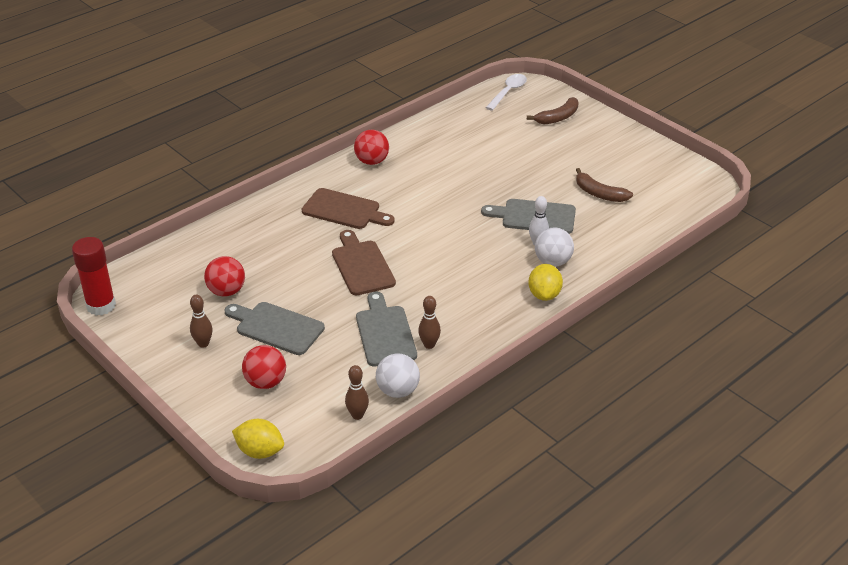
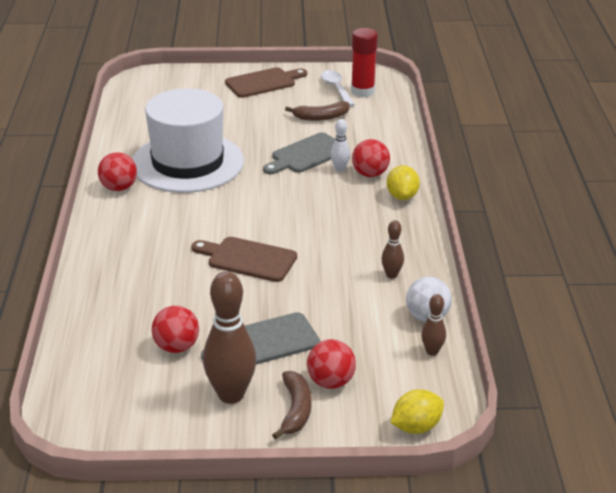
camera: 50 degrees left, 5 degrees down
red glue stick [72,237,116,316] -> red glue stick moved to [351,28,378,97]
brown bowling pin [190,295,212,348] -> brown bowling pin [203,271,256,404], size x2.02
brown cutting board [302,188,395,229] -> brown cutting board moved to [225,67,307,98]
grey cutting board [356,292,417,366] -> none
white spoon [485,74,527,111] -> white spoon moved to [321,70,355,107]
brown banana [527,97,579,124] -> brown banana moved to [272,371,312,440]
yellow lemon [528,264,563,301] -> yellow lemon turned 45 degrees clockwise [387,165,420,200]
white ball [535,227,574,267] -> red ball [352,139,390,177]
none -> white hat [132,88,244,193]

